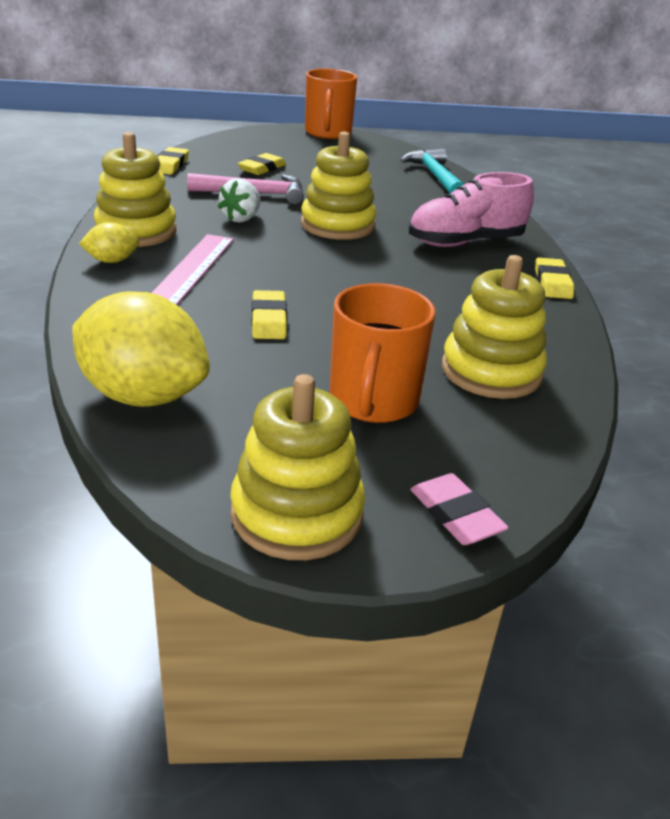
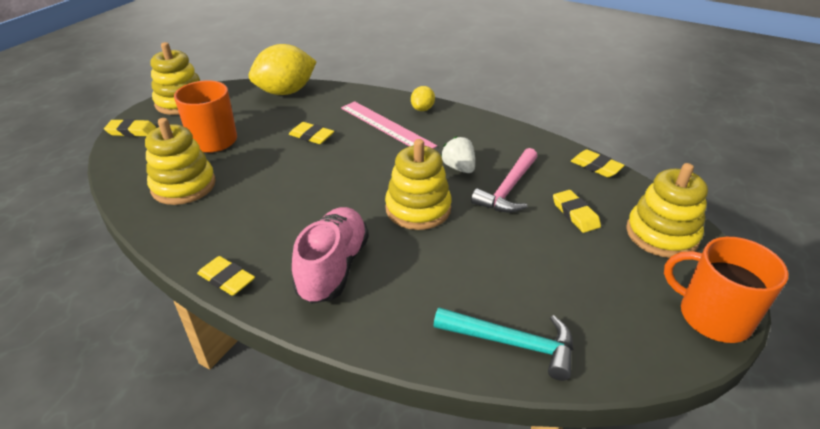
camera: 125 degrees right, 5 degrees up
yellow stacking toy [94,132,176,247] -> yellow stacking toy moved to [626,163,708,258]
pink eraser [410,473,509,545] -> yellow eraser [104,119,156,137]

